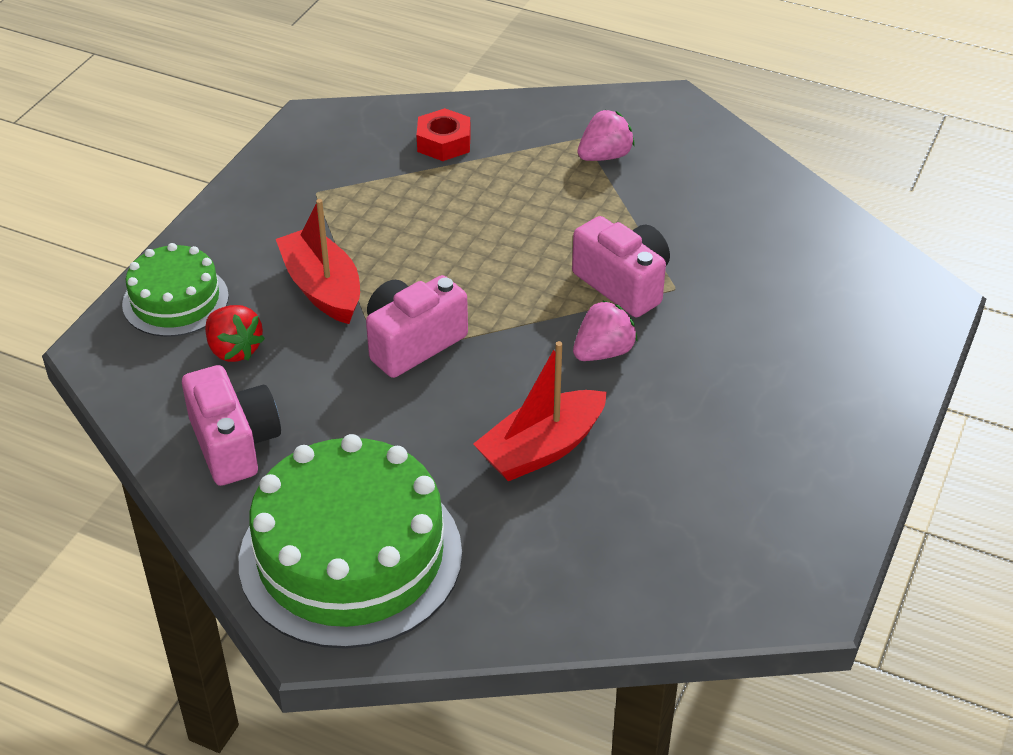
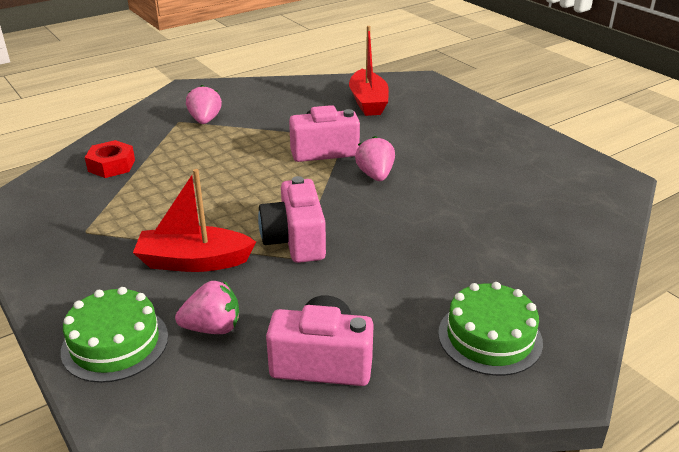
camera: 60 degrees left, 10 degrees down
red strawberry [205,305,265,362] -> pink strawberry [175,281,239,334]
green cake [239,434,462,649] -> green cake [438,282,543,376], size x0.55
red boat [473,341,607,481] -> red boat moved to [349,26,389,116]

